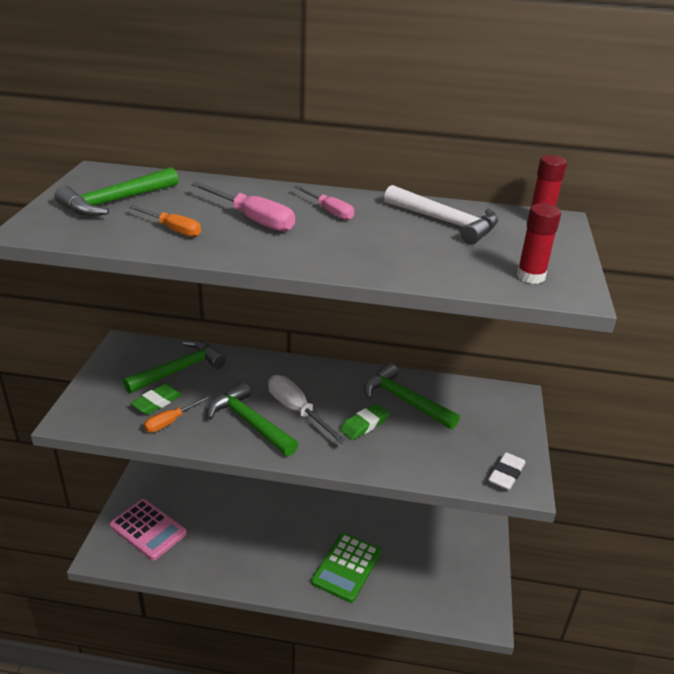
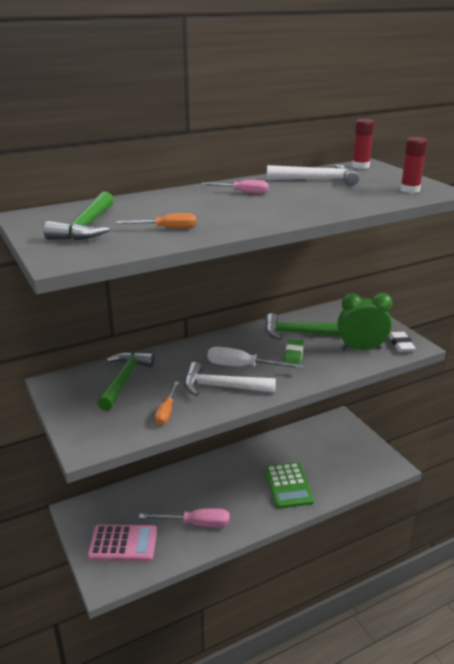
camera: 35 degrees left, 5 degrees down
green eraser [130,384,182,415] -> none
pink screwdriver [191,182,295,232] -> pink screwdriver moved to [139,508,230,527]
green hammer [207,382,298,456] -> white hammer [184,362,276,396]
none -> green clock [337,293,392,350]

